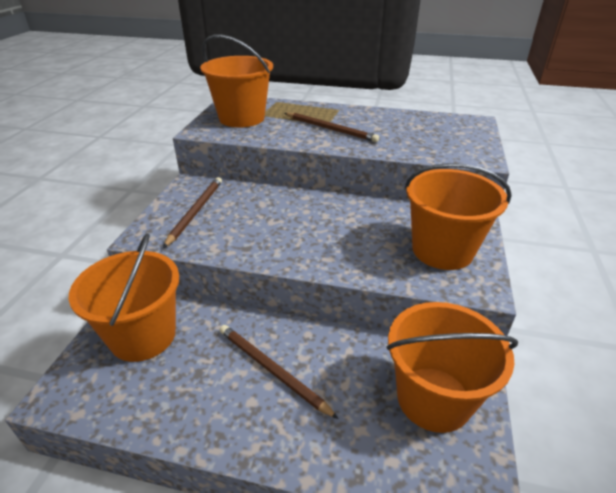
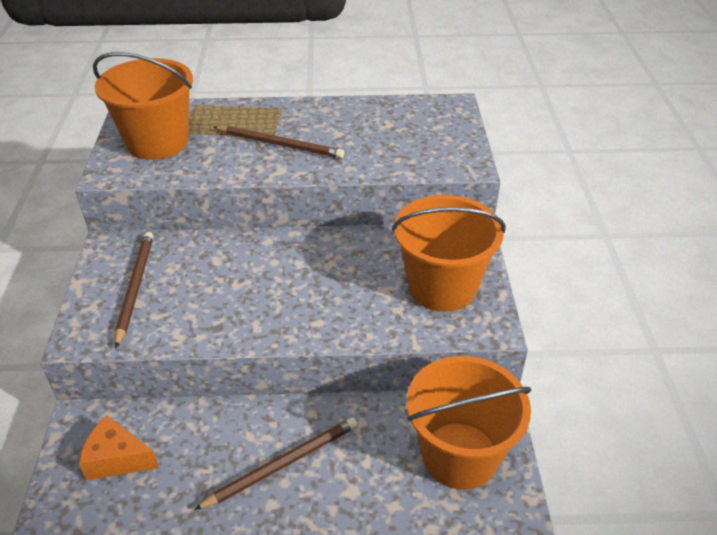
camera: 15 degrees left, 5 degrees up
orange bucket [68,233,179,362] -> orange cheese [79,415,159,480]
brown pencil [219,325,339,419] -> brown pencil turned 120 degrees clockwise [194,418,357,510]

